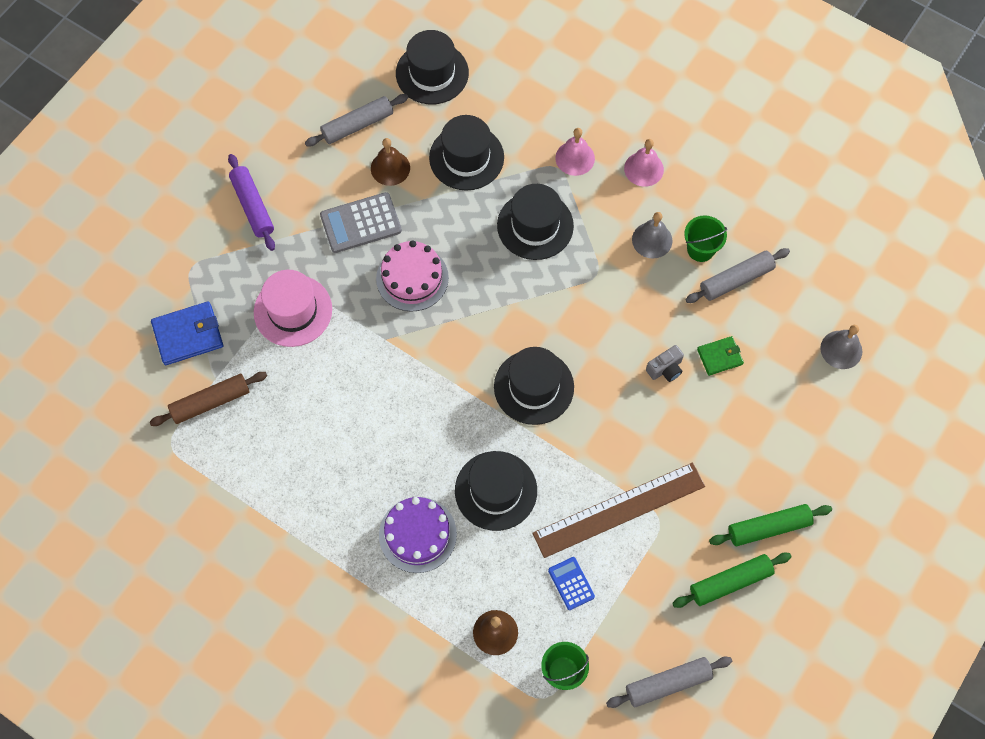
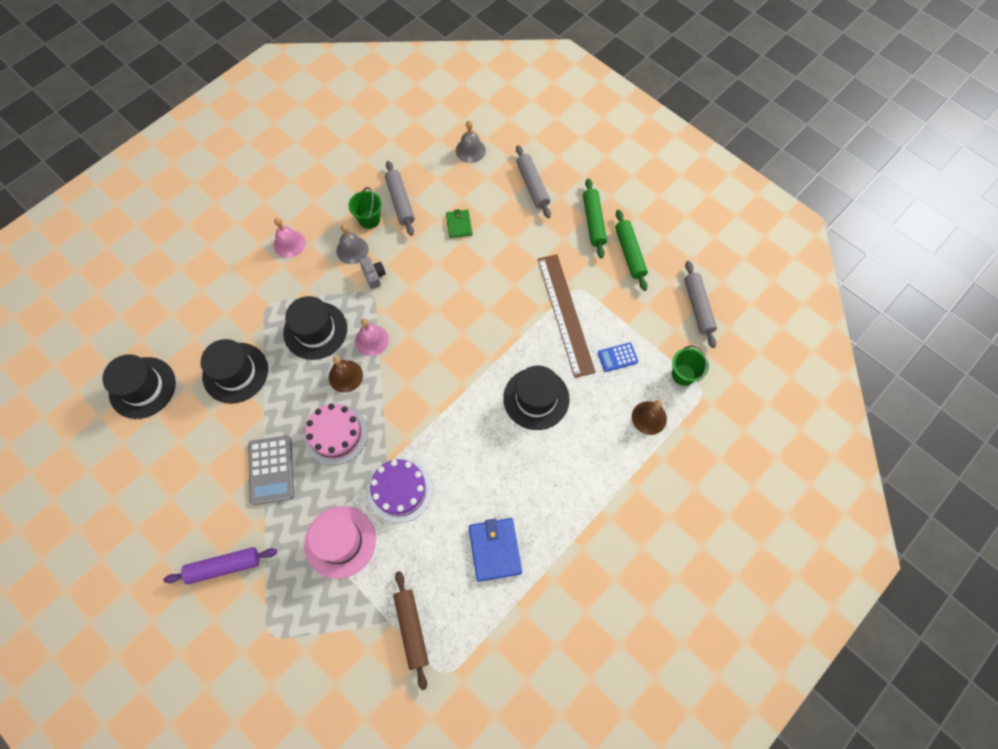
camera: 80 degrees left, 0 degrees up
blue wallet [151,301,223,365] -> blue wallet moved to [469,518,522,582]
grey rolling pin [305,94,408,146] -> grey rolling pin moved to [516,145,551,218]
brown bell [371,138,410,186] -> brown bell moved to [329,356,363,393]
purple cake [379,497,457,573] -> purple cake moved to [368,459,432,523]
black hat [494,347,574,425] -> none
pink bell [555,128,595,176] -> pink bell moved to [355,318,389,356]
grey camera [646,345,684,382] -> grey camera moved to [359,256,386,289]

